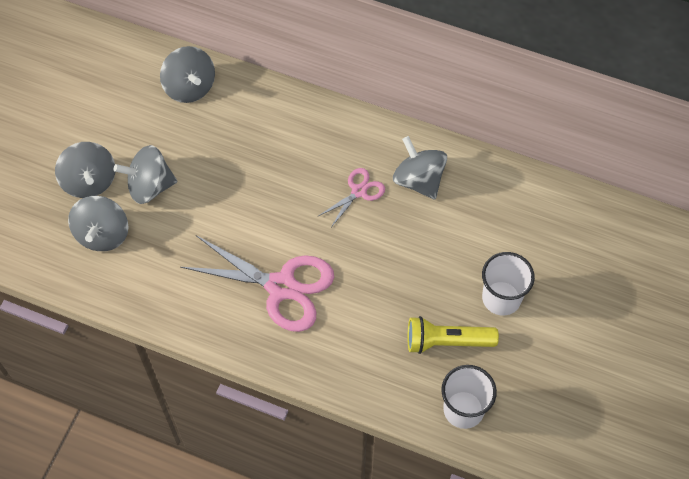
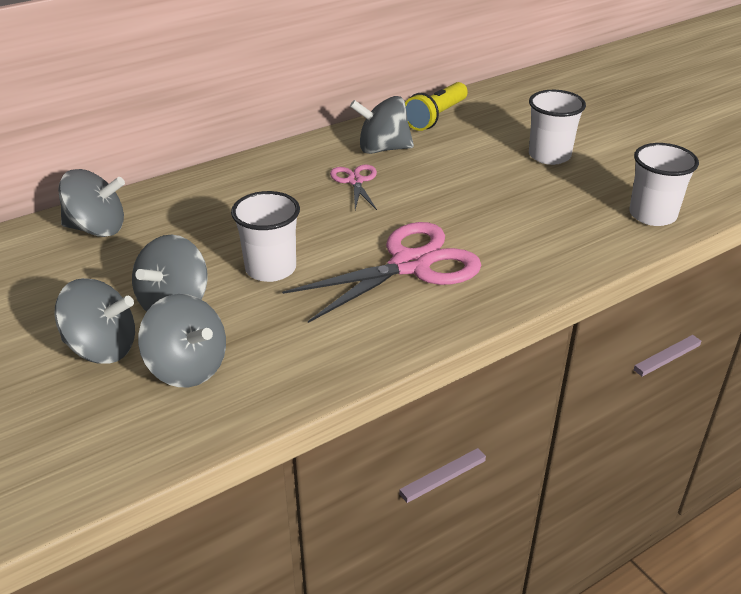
camera: 55 degrees left, 25 degrees down
yellow flashlight [407,316,499,354] -> yellow flashlight moved to [405,82,468,131]
none -> white cup [231,191,300,282]

